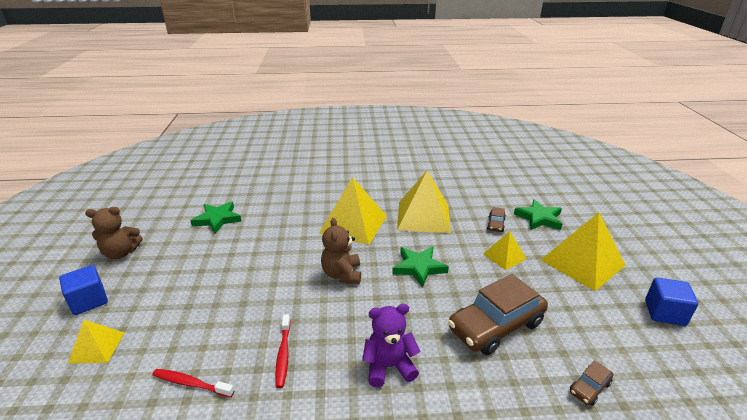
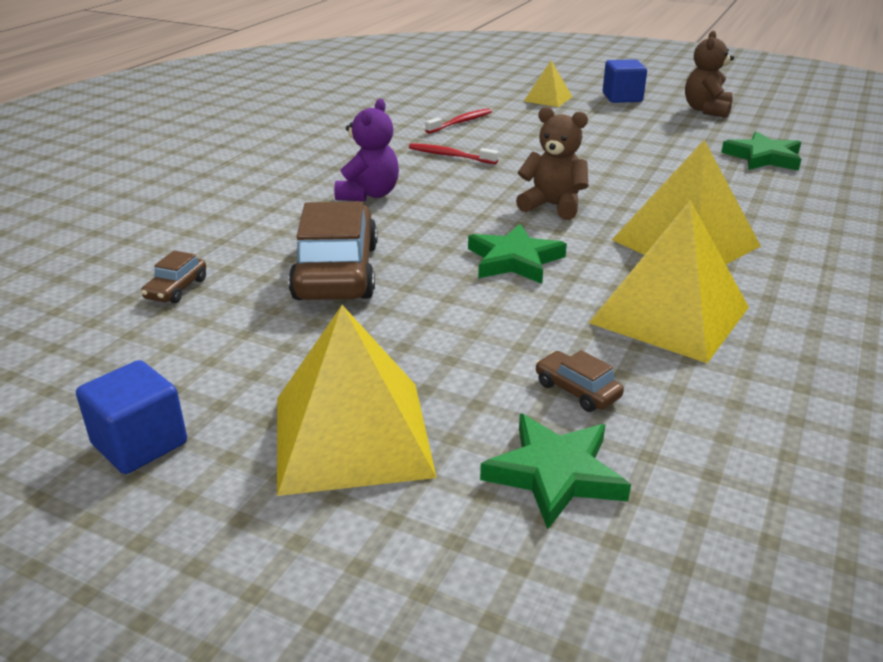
camera: 120 degrees right, 0 degrees up
yellow pyramid [483,231,527,270] -> none
brown car [570,360,613,406] -> brown car turned 150 degrees counterclockwise [141,251,206,303]

